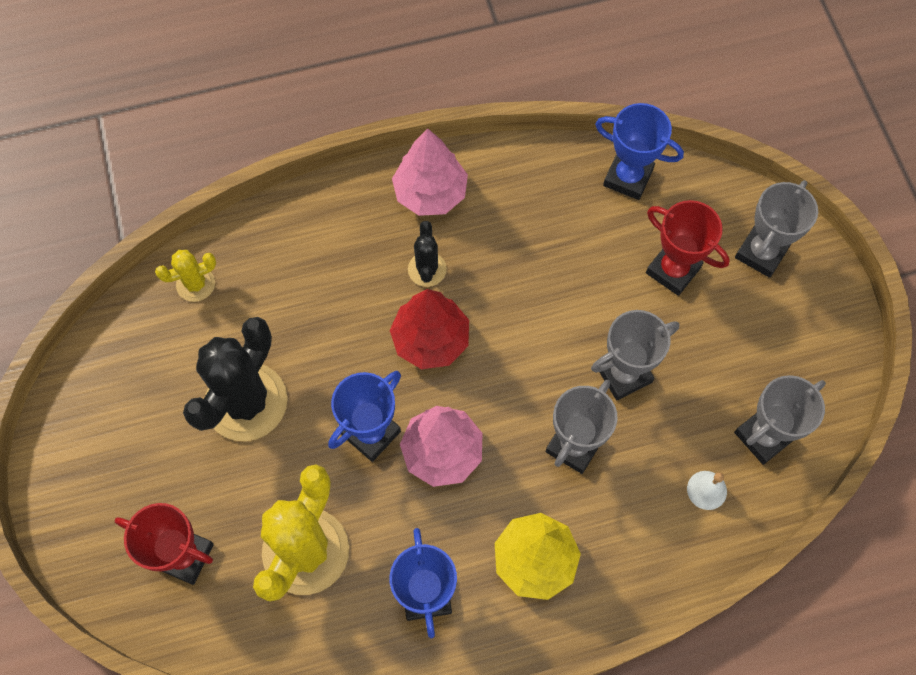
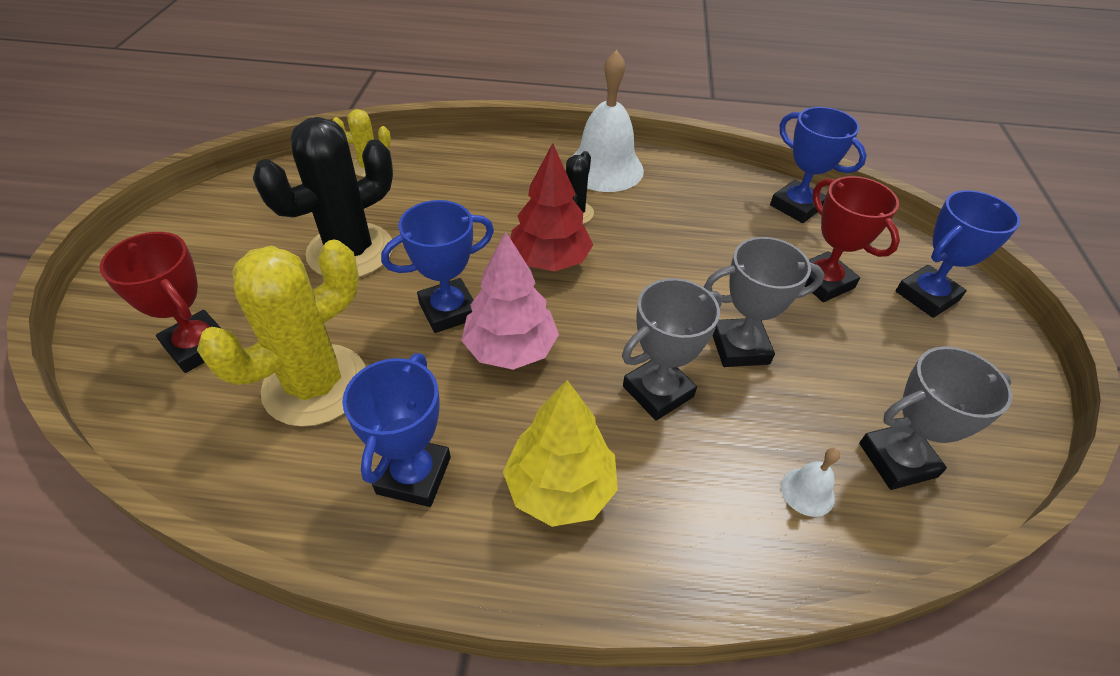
camera: 20 degrees right, 20 degrees down
pink tree [392,128,468,216] -> white bell [574,50,644,192]
grey trophy [735,180,818,278] -> blue trophy [896,190,1020,318]

